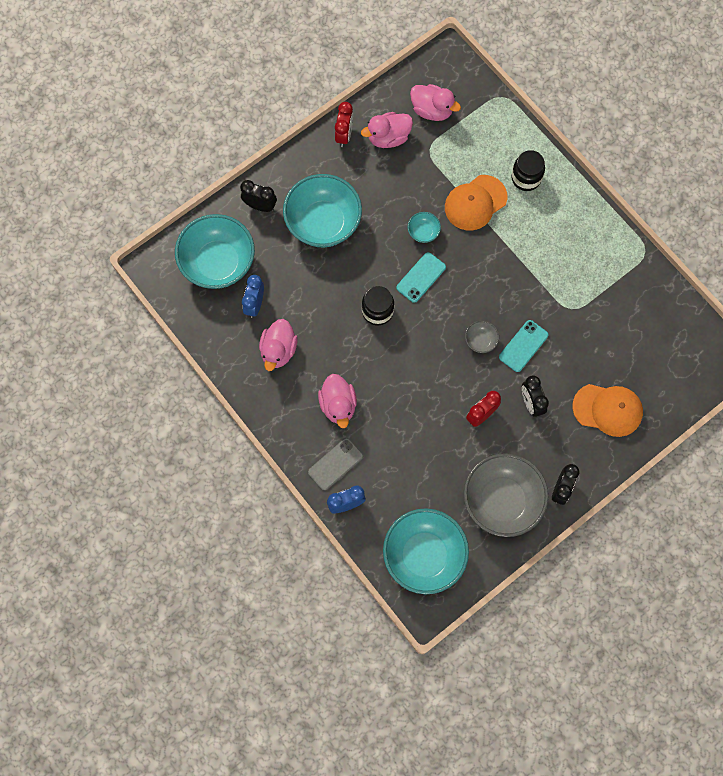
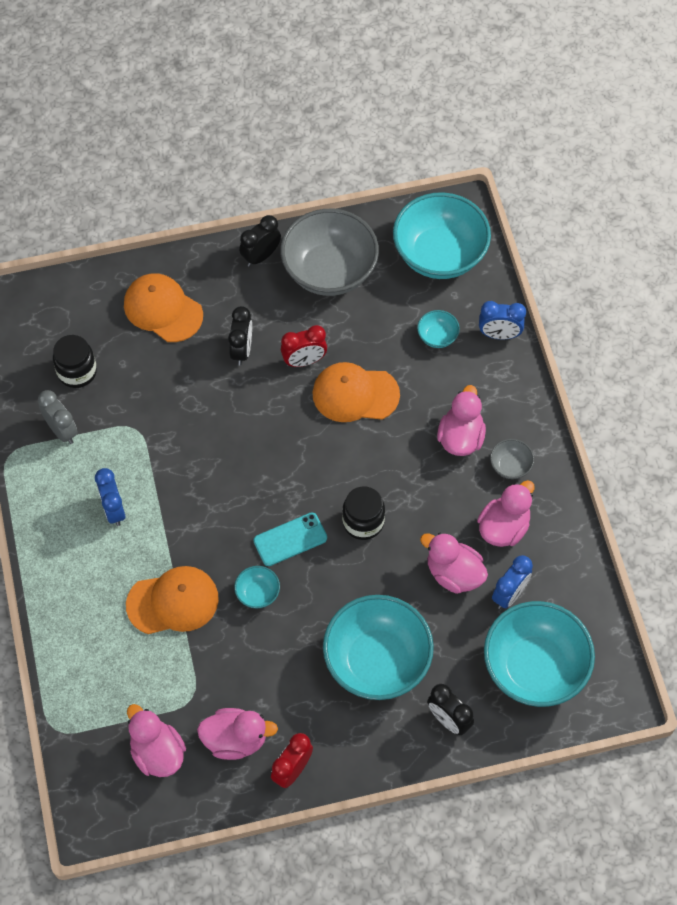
camera: 155 degrees left, 10 degrees down
grey phone [308,438,363,490] -> none
grey bowl [465,321,499,353] -> grey bowl moved to [490,439,534,479]
turquoise phone [499,320,549,372] -> none
black jar [511,150,545,191] -> black jar moved to [53,335,97,388]
none -> grey clock [38,390,78,444]
none -> blue clock [95,468,125,526]
none -> orange cap [313,362,400,422]
none -> turquoise bowl [417,310,460,348]
none -> pink duck [420,533,488,594]

